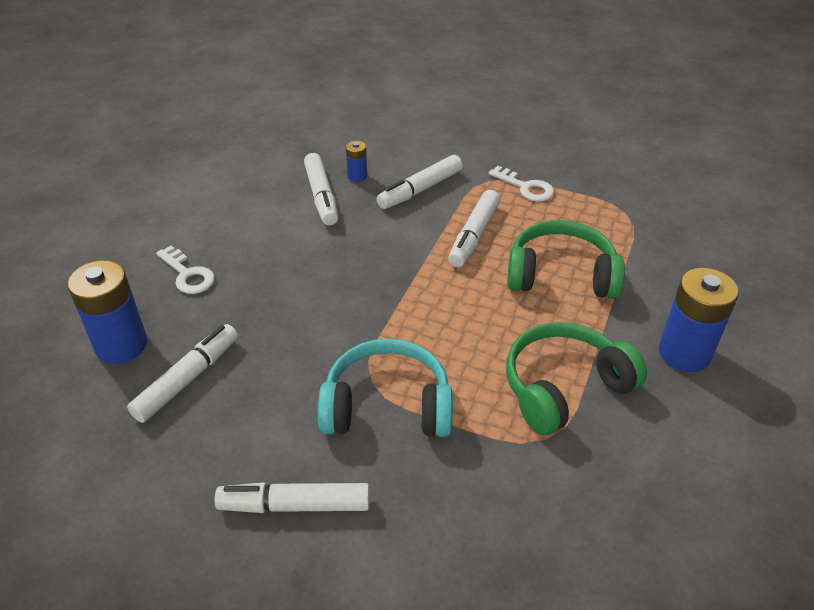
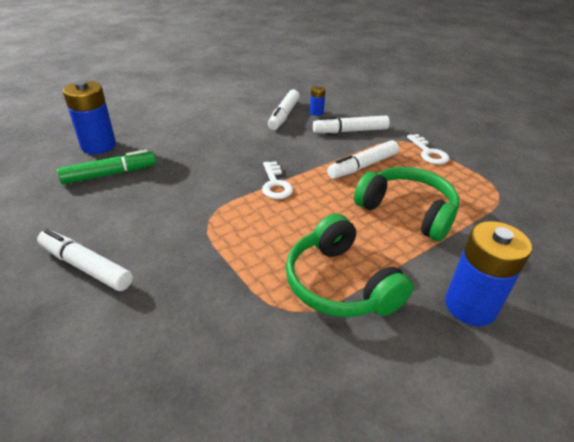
camera: 30 degrees right, 5 degrees down
white marker [127,324,238,423] -> green marker [57,149,156,184]
white key [156,246,215,294] -> white key moved to [262,161,293,199]
turquoise headphones [318,339,453,437] -> none
green headphones [506,322,647,435] -> green headphones turned 120 degrees counterclockwise [286,214,413,317]

